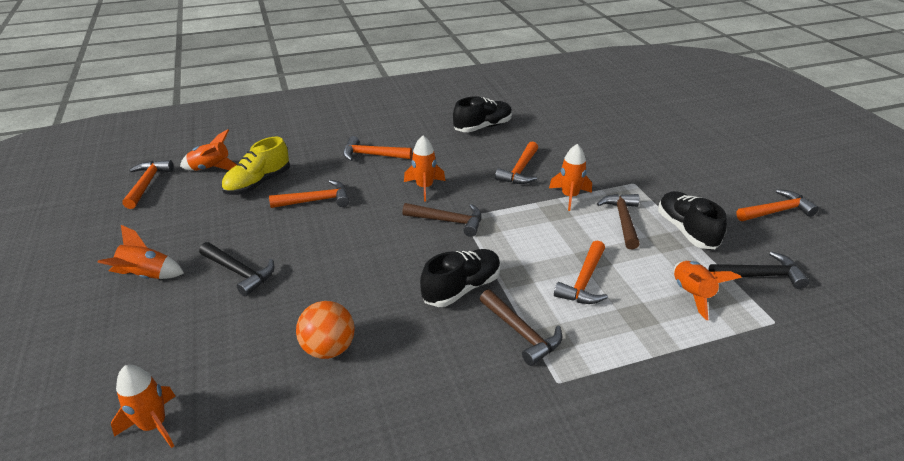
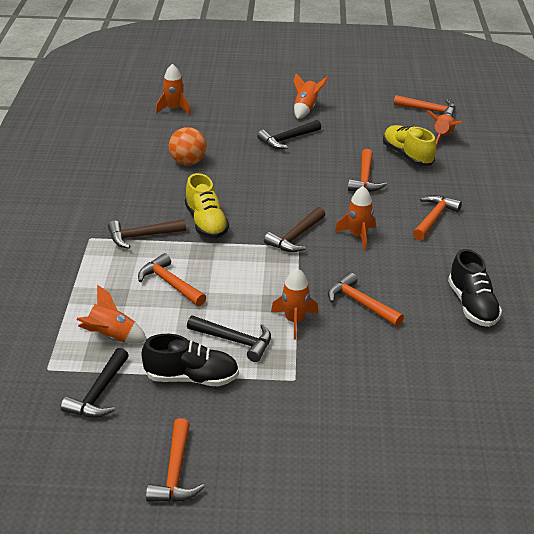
camera: 110 degrees right, 0 degrees up
black shoe [420,249,501,307] -> yellow shoe [185,173,229,239]
brown hammer [597,194,640,249] -> black hammer [187,315,271,362]

